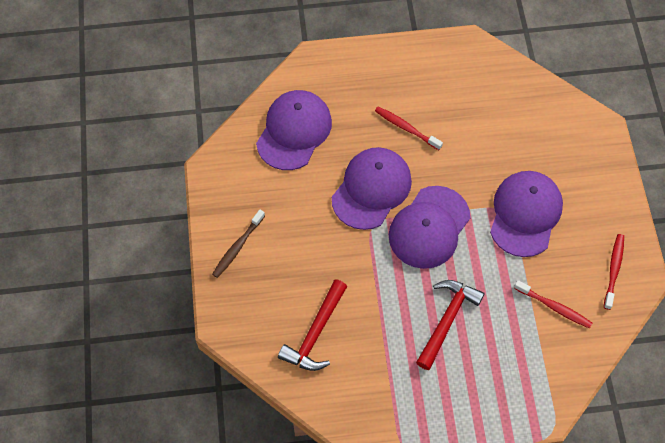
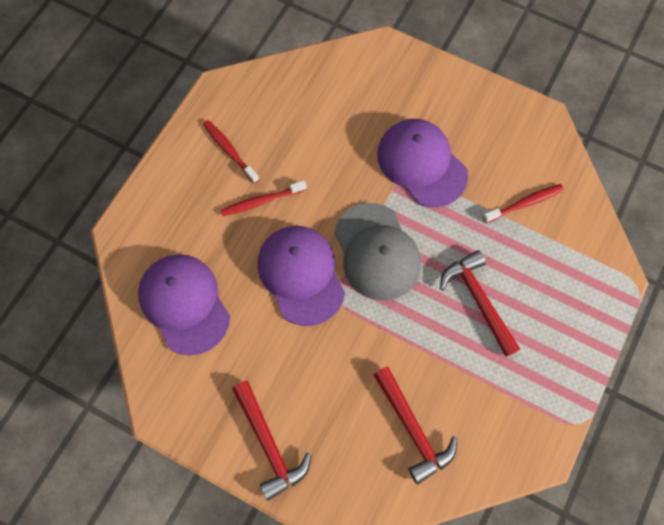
camera: 55 degrees left, 5 degrees up
brown toothbrush [212,210,265,278] -> red hammer [232,381,311,501]
purple cap [389,186,470,269] -> grey cap [334,203,421,300]
red toothbrush [604,234,624,310] -> red toothbrush moved to [203,120,259,184]

